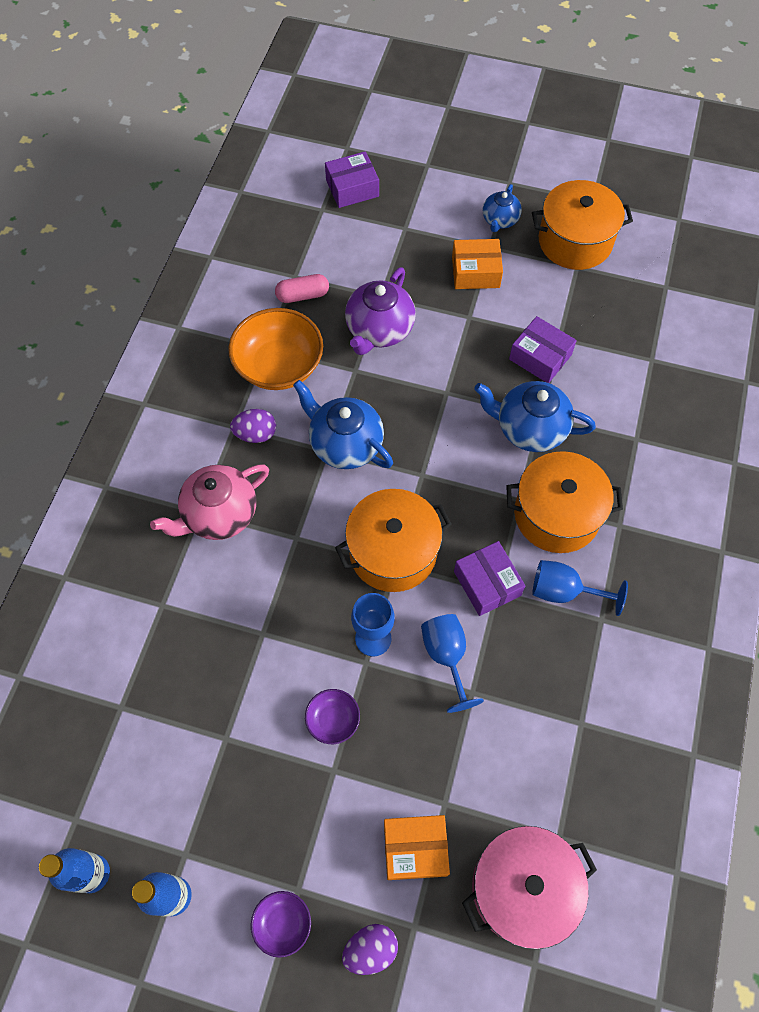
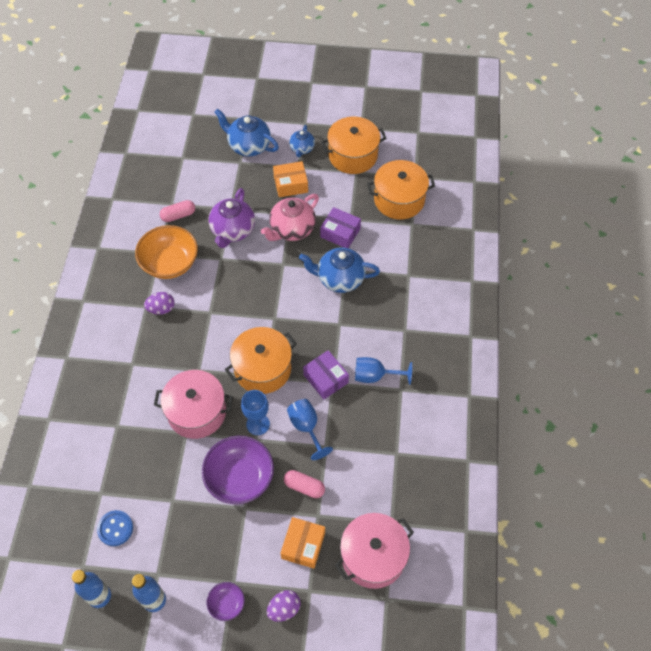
camera: 10 degrees left, 5 degrees down
pink teapot [150,464,269,540] -> pink teapot moved to [261,194,319,241]
blue teapot [293,380,393,469] -> blue teapot moved to [214,109,279,156]
purple bowl [305,689,360,744] -> purple bowl [202,436,274,504], size x2.01
purple box [325,151,379,208] -> none
orange box [384,815,450,880] -> orange box turned 60 degrees counterclockwise [280,517,325,569]
orange pot [506,451,623,553] -> orange pot moved to [367,160,435,220]
none -> blue button [97,510,133,546]
none -> pink pot [154,370,233,439]
none -> pink capsule [284,470,325,498]

